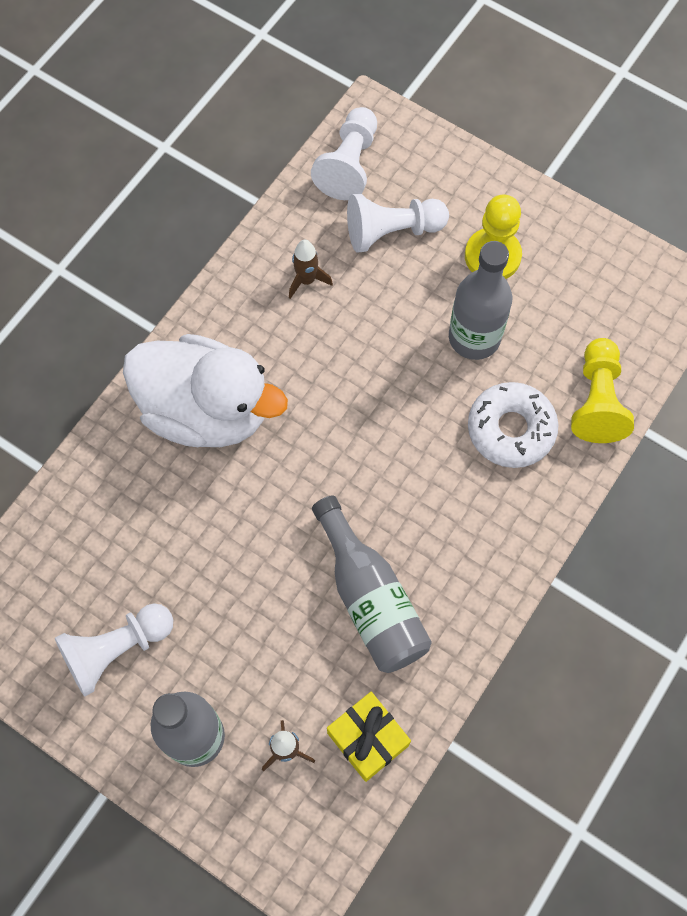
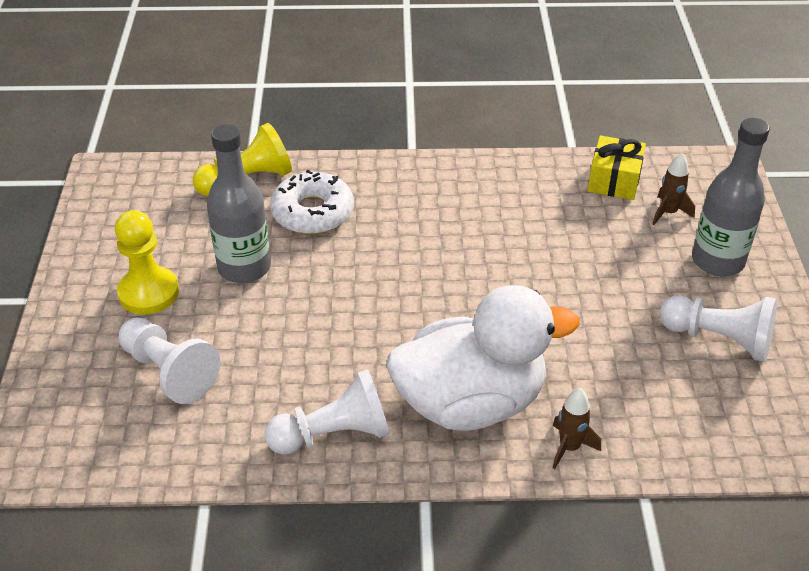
camera: 125 degrees left, 25 degrees down
white duck [123,334,288,447] -> white duck turned 90 degrees clockwise [387,285,579,431]
brown rocket [289,240,333,299] -> brown rocket moved to [553,388,601,469]
white pawn [311,107,377,200] -> white pawn moved to [264,369,390,455]
grey bottle [312,495,432,673] -> none

